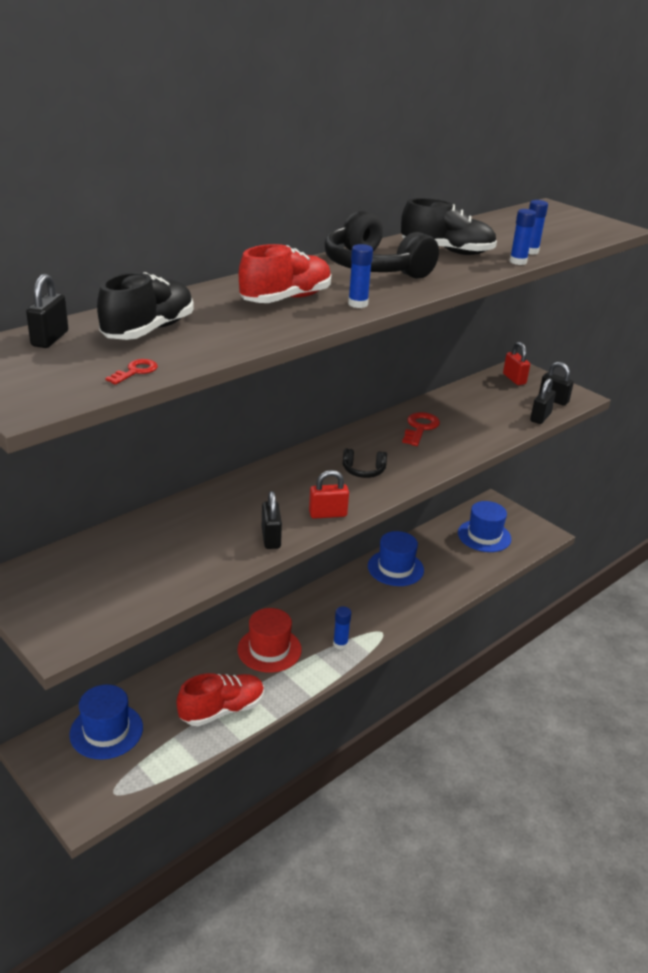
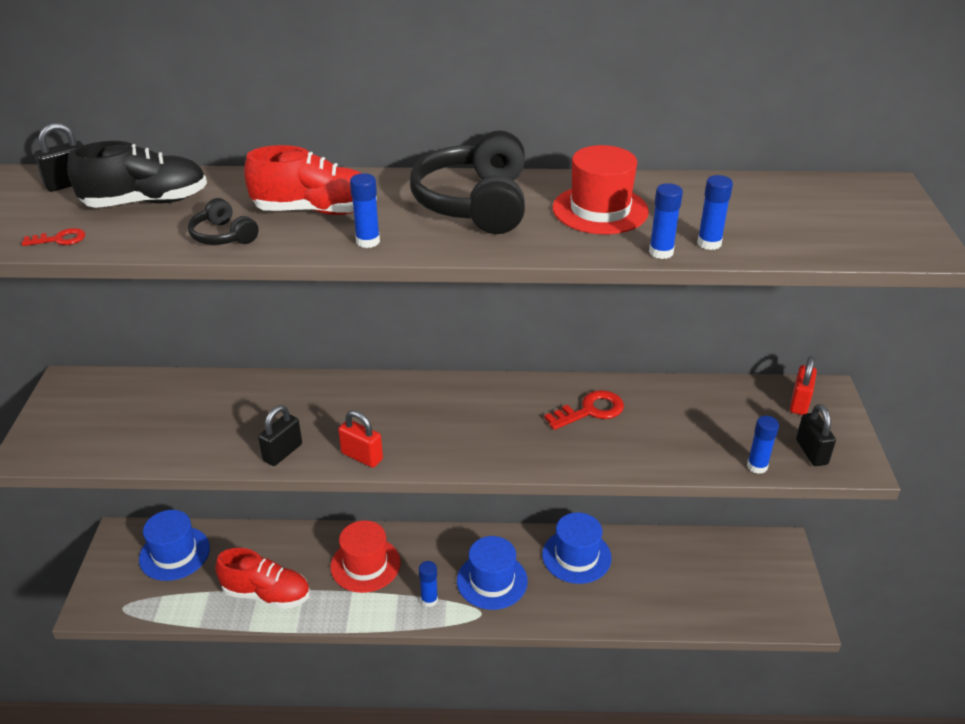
camera: 45 degrees right, 5 degrees up
black headphones [343,448,387,478] -> black headphones moved to [188,198,259,245]
black shoe [401,198,497,255] -> red hat [553,145,649,234]
blue hat [458,501,511,552] -> blue hat moved to [457,536,528,610]
black padlock [530,378,556,424] -> blue glue stick [747,416,779,474]

